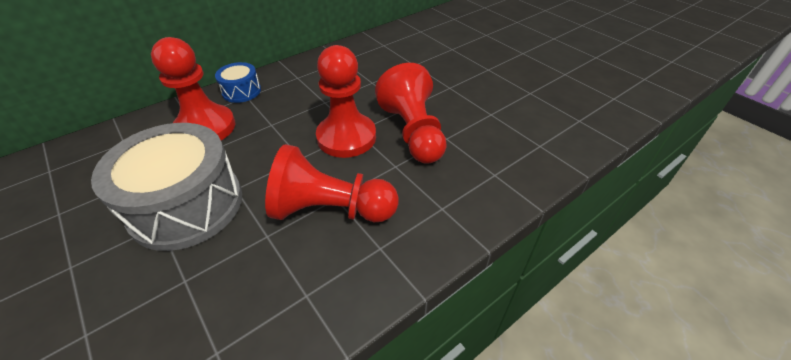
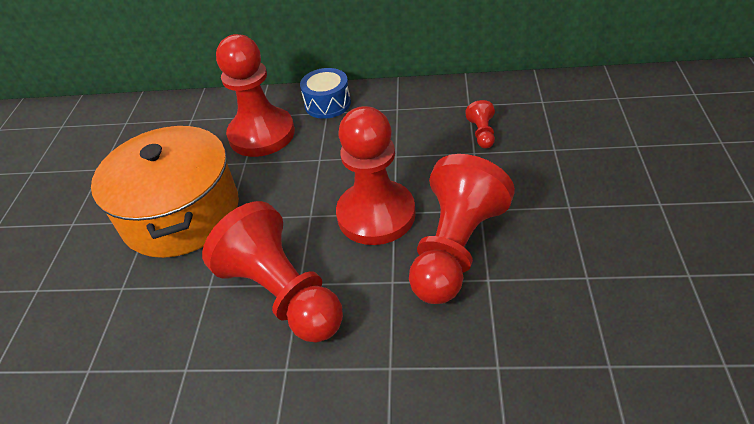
camera: 45 degrees right, 0 degrees up
grey drum [91,123,242,251] -> orange pot [91,126,239,258]
none -> red pawn [465,100,495,148]

